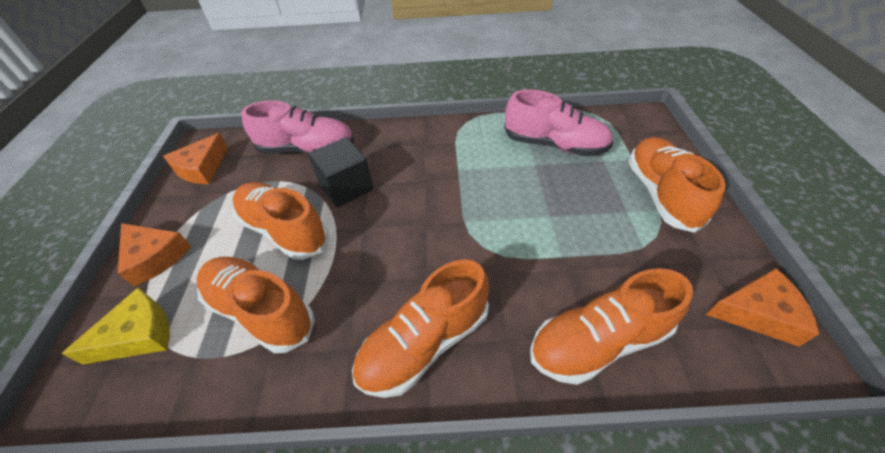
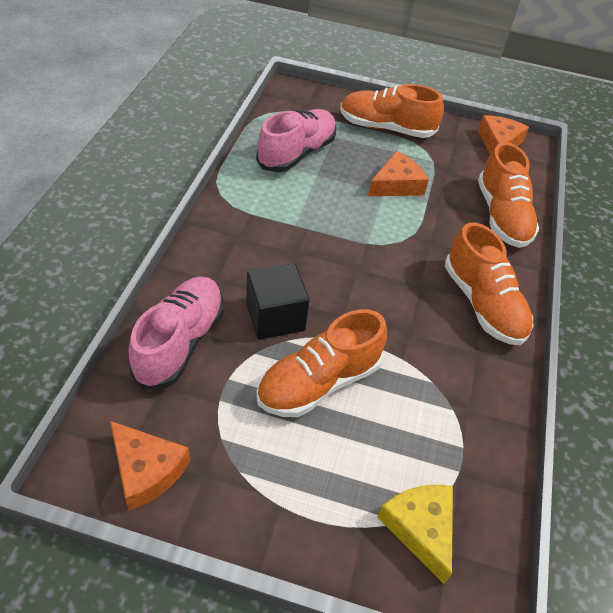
camera: 80 degrees left, 0 degrees up
orange cheese [118,223,191,286] -> orange cheese moved to [368,151,429,196]
orange shoe [196,257,315,353] -> none

